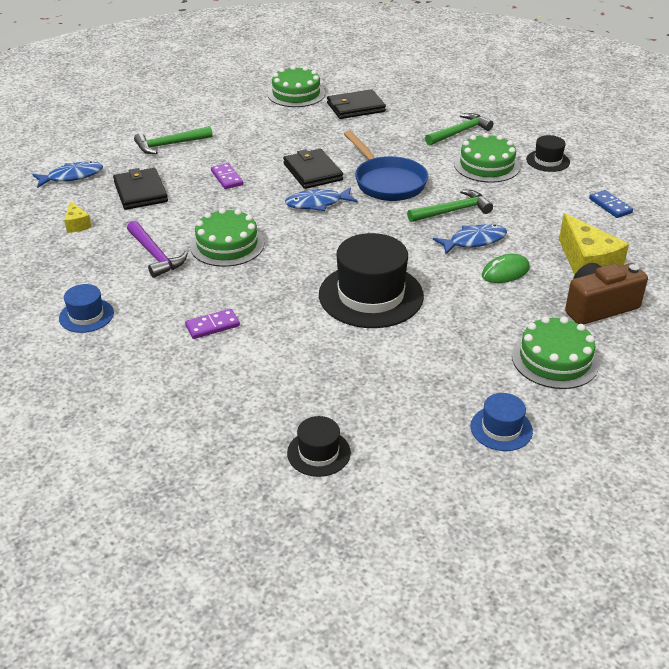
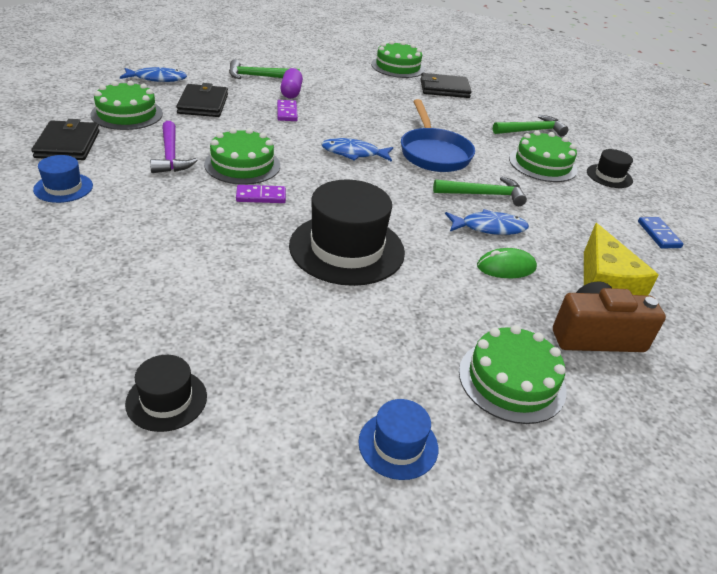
camera: 15 degrees right, 0 degrees up
yellow cheese [64,201,92,233] -> green cake [91,80,163,130]
purple domino [185,309,240,339] -> purple domino moved to [236,185,286,203]
black wallet [283,149,343,189] -> black wallet moved to [31,119,100,160]
none -> purple capsule [280,68,303,99]

